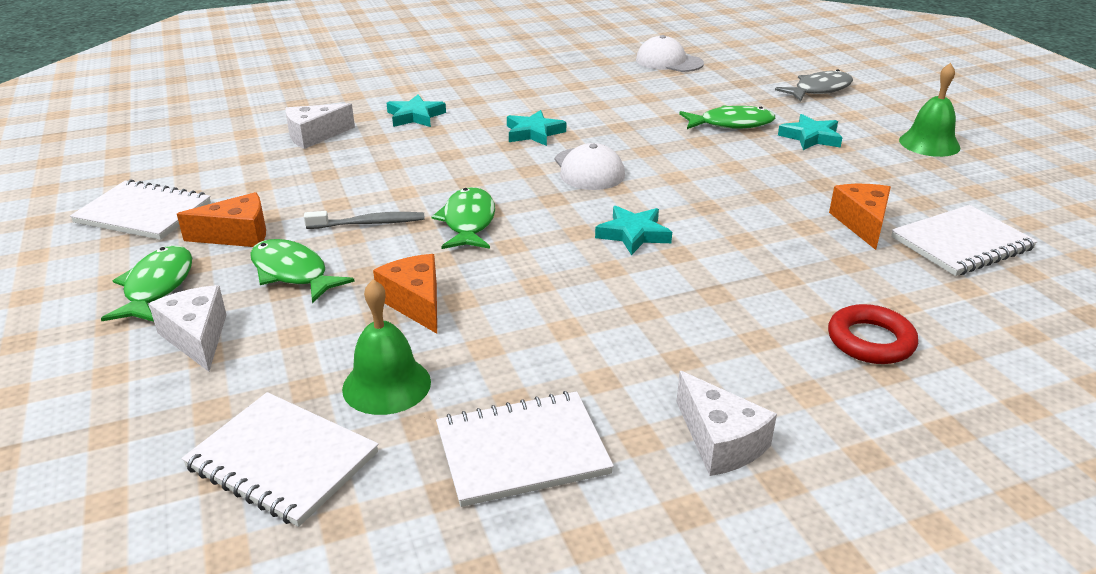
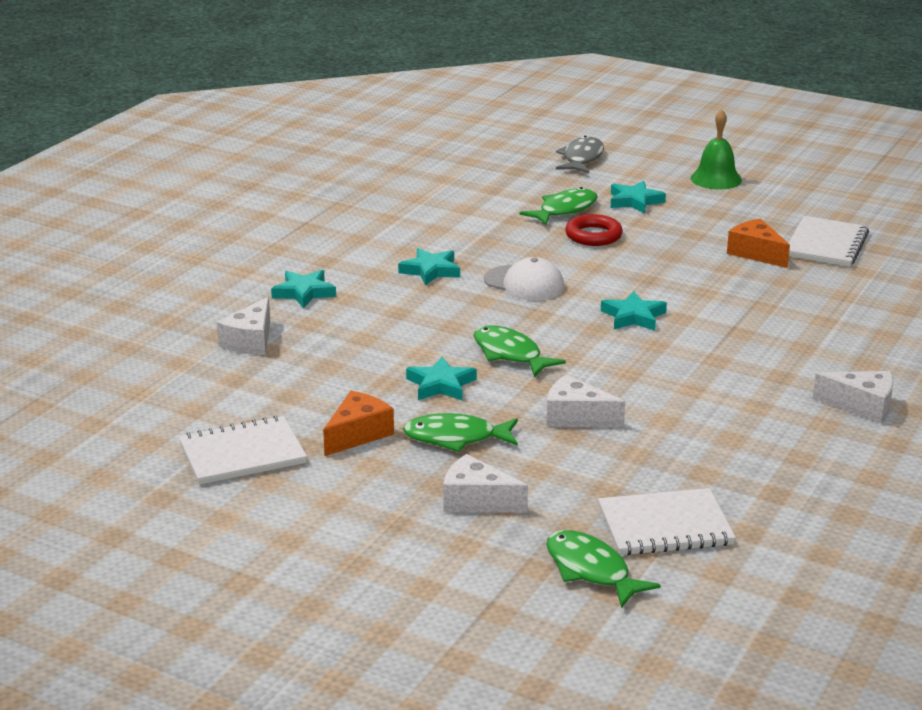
camera: 40 degrees left, 5 degrees down
green fish [101,245,192,322] -> green fish moved to [546,530,660,608]
grey toothbrush [304,211,425,229] -> turquoise star [406,357,477,400]
green bell [342,279,431,415] -> none
orange cheese [373,254,437,334] -> white cheese [546,375,625,427]
white notebook [436,391,614,507] -> none
white cap [636,35,704,72] -> none
red ring [828,304,918,364] -> red ring moved to [565,214,623,246]

